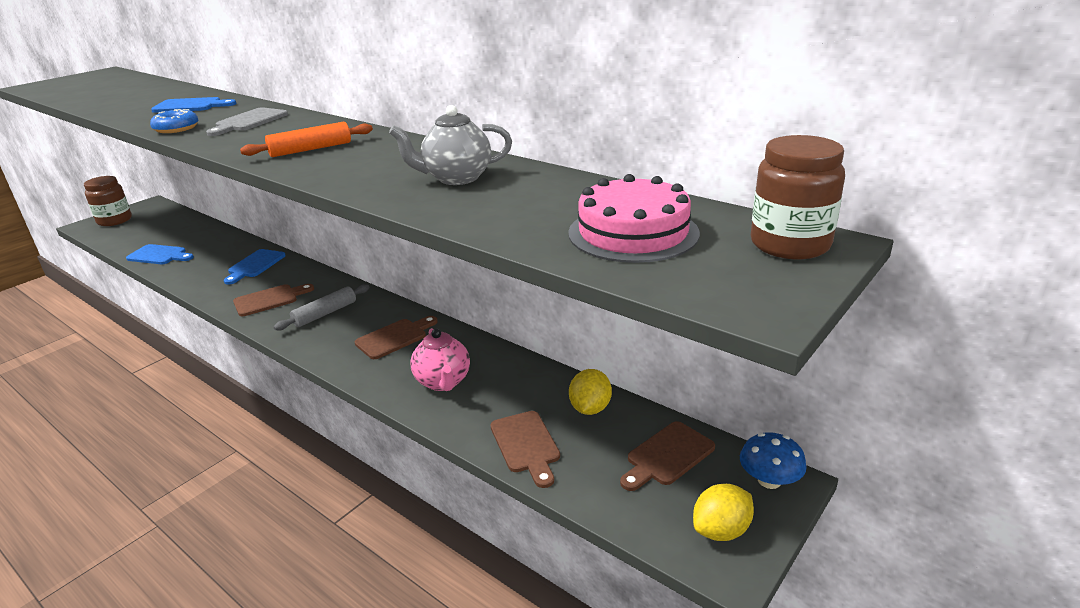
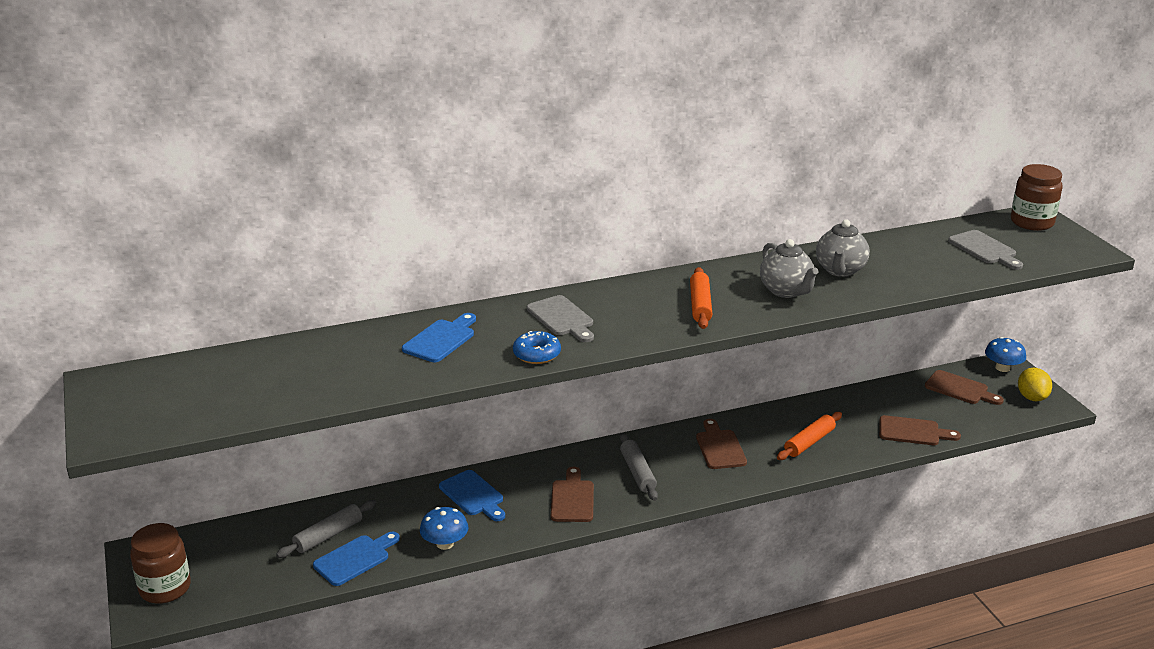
camera: 60 degrees left, 0 degrees up
pink teapot [410,328,470,391] -> orange rolling pin [777,412,842,460]
pink cake [568,174,700,263] -> grey cutting board [948,230,1023,270]
yellow lemon [569,369,612,415] -> none
brown cutting board [620,421,715,491] -> brown cutting board turned 45 degrees counterclockwise [925,370,1004,405]
none -> grey rolling pin [276,500,376,558]
none -> blue mushroom [420,507,468,550]
none -> grey teapot [760,239,818,298]

